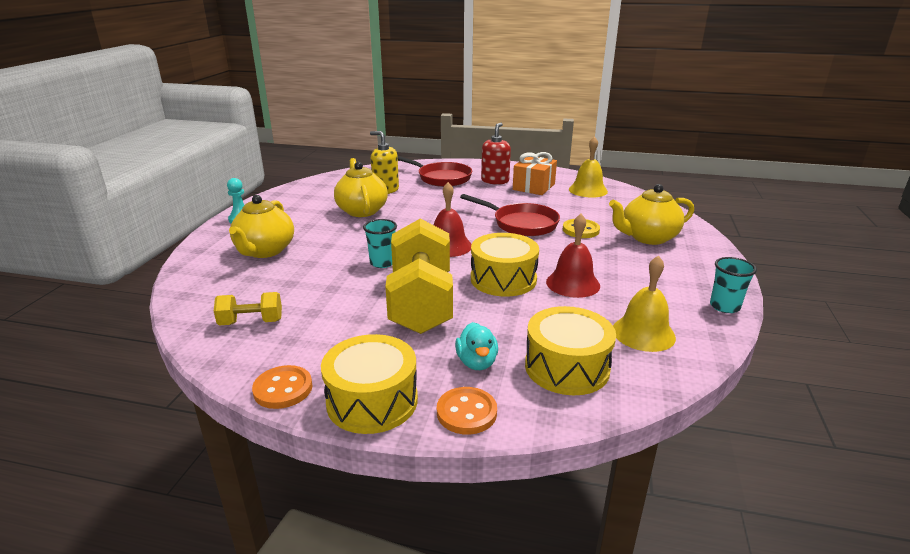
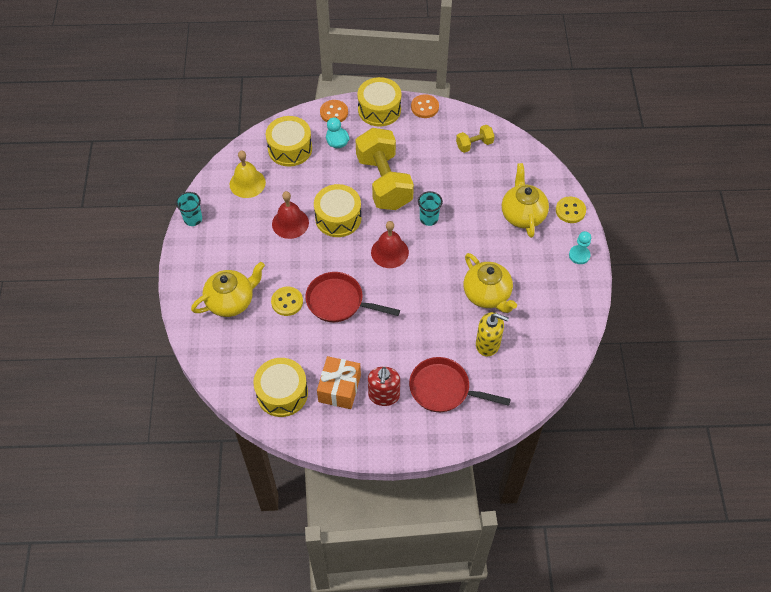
camera: 165 degrees right, 30 degrees up
yellow bell [569,136,608,198] -> yellow drum [253,358,308,417]
none -> yellow button [556,197,586,223]

